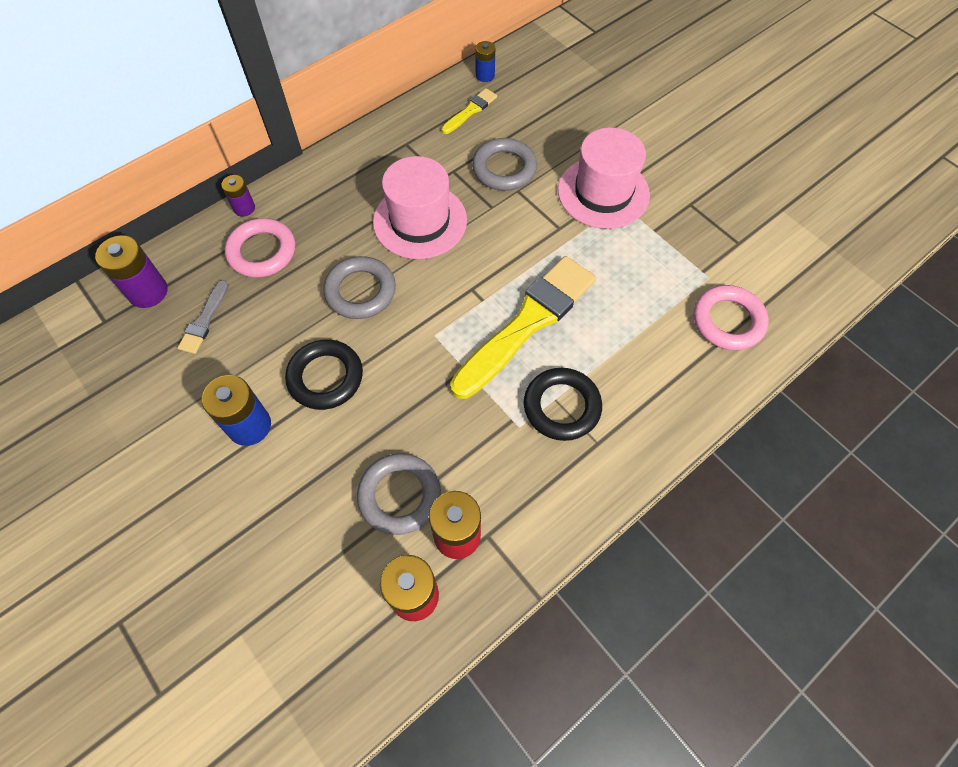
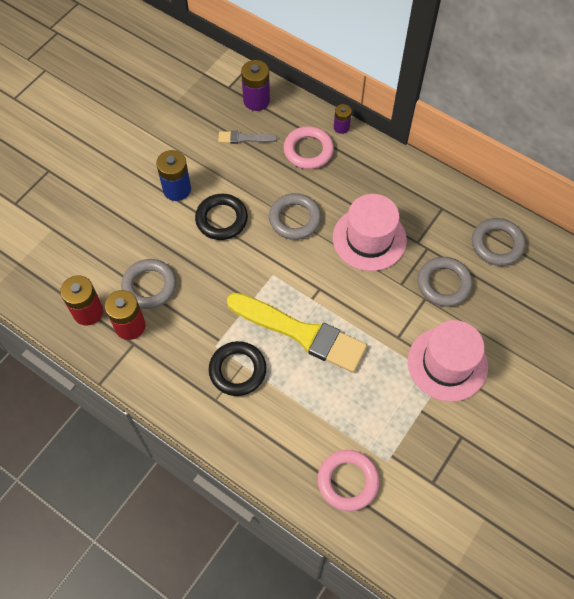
camera: 75 degrees right, 0 degrees up
yellow brush [442,88,497,134] -> grey ring [472,218,526,266]
blue battery [476,41,495,82] -> none

